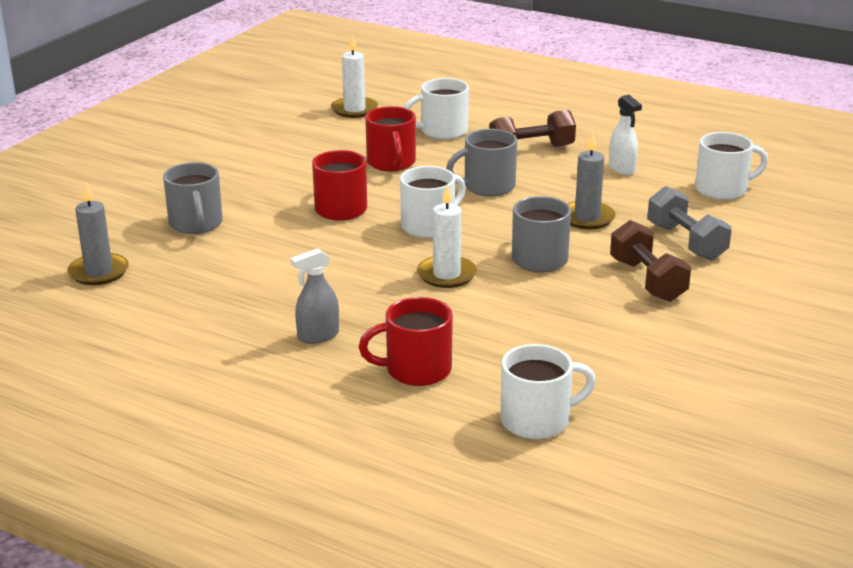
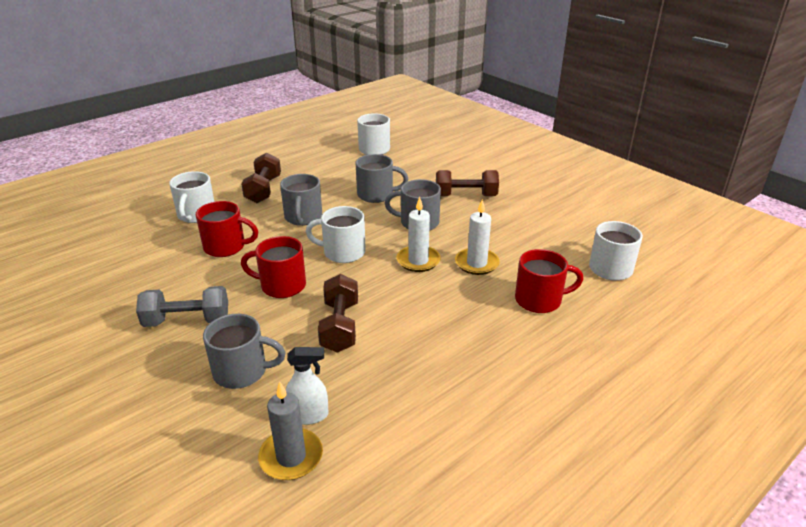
camera: 70 degrees left, 5 degrees up
grey spray bottle [291,248,339,344] -> none
white candle [331,35,378,118] -> white candle moved to [455,199,500,275]
red mug [359,297,453,386] -> red mug turned 105 degrees counterclockwise [515,249,584,313]
white mug [400,166,466,238] -> white mug turned 60 degrees counterclockwise [306,206,366,263]
grey candle [568,133,616,229] -> grey mug [356,154,408,203]
white spray bottle [609,95,642,175] -> white spray bottle moved to [286,347,329,425]
grey dumbbell [647,186,732,261] -> grey dumbbell moved to [136,286,228,327]
none -> brown dumbbell [318,274,358,353]

